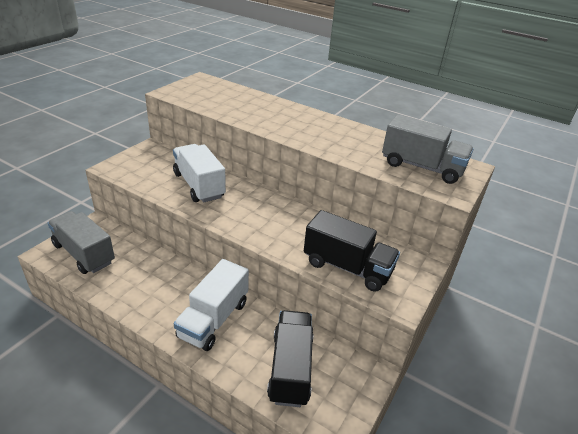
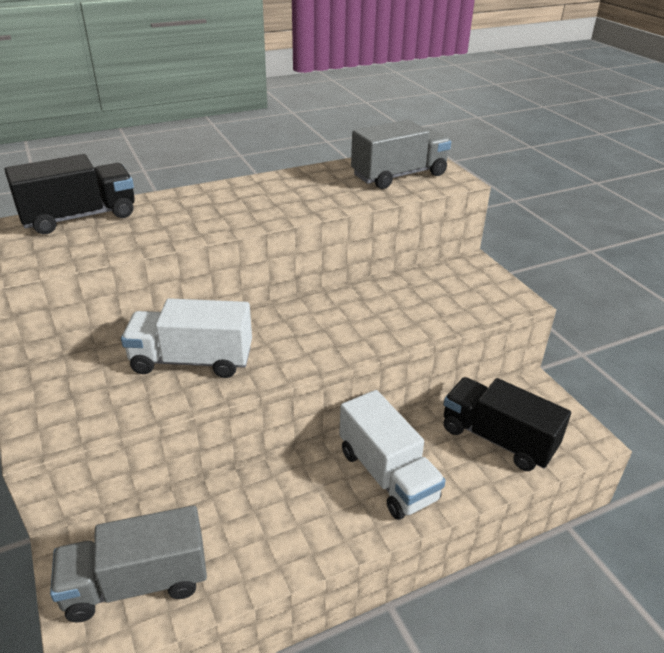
camera: 55 degrees left, 0 degrees up
black truck [304,210,400,292] -> black truck moved to [5,154,135,234]

